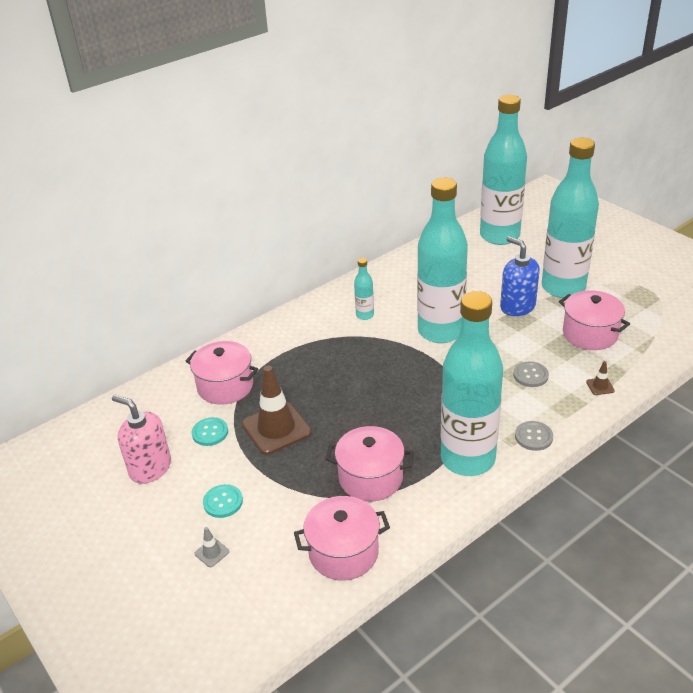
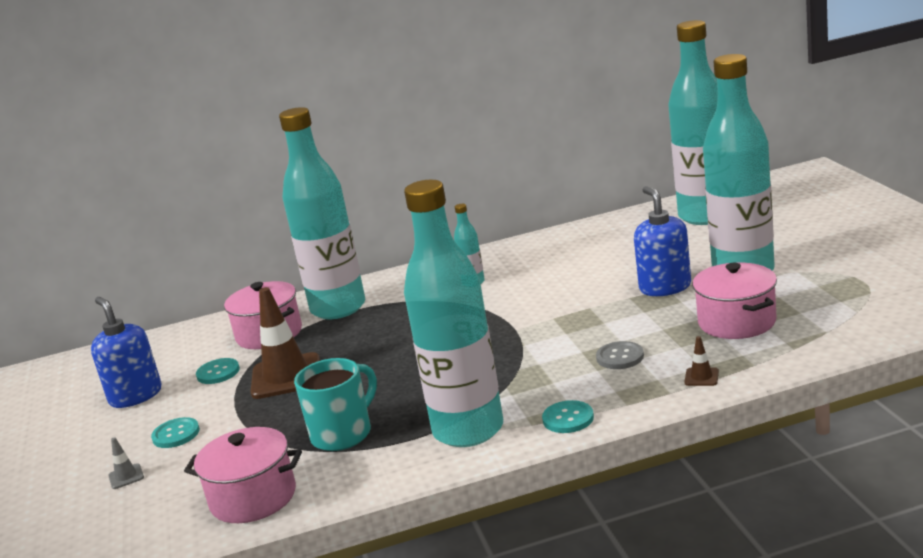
camera: 25 degrees right, 15 degrees down
pink soap dispenser [112,395,171,484] -> blue soap dispenser [91,297,161,408]
pink pot [326,426,414,502] -> turquoise mug [294,358,377,451]
turquoise bottle [417,178,468,343] -> turquoise bottle moved to [279,107,365,319]
grey button [515,421,553,451] -> turquoise button [542,400,594,433]

